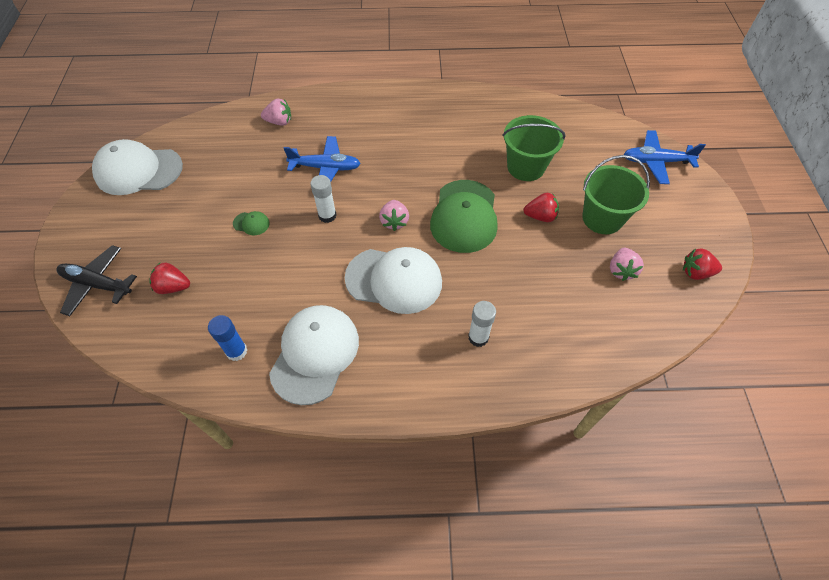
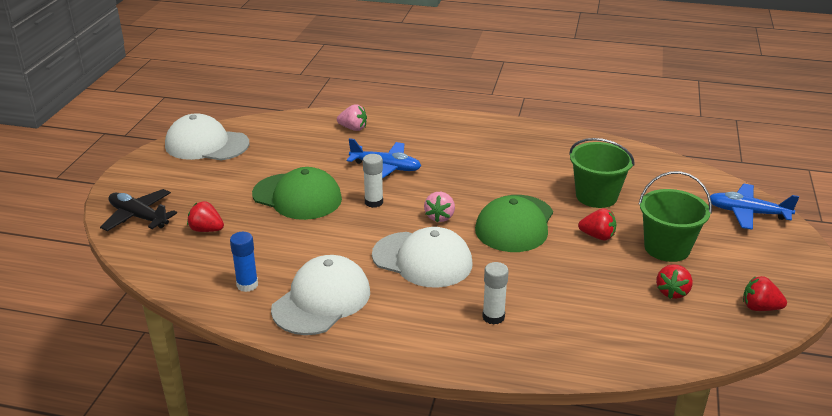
camera: 15 degrees right, 25 degrees down
green cap [233,211,270,236] -> green cap [252,167,342,220], size x2.49
pink strawberry [610,248,644,281] -> red strawberry [656,264,693,299]

